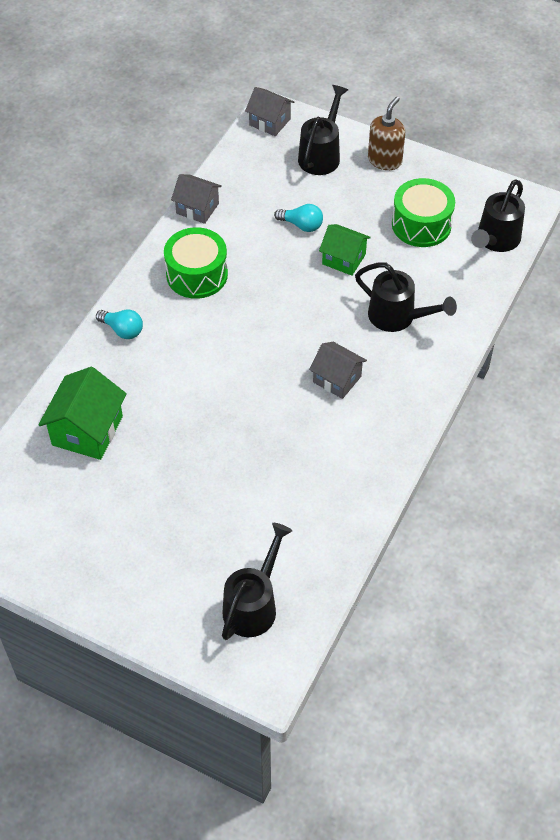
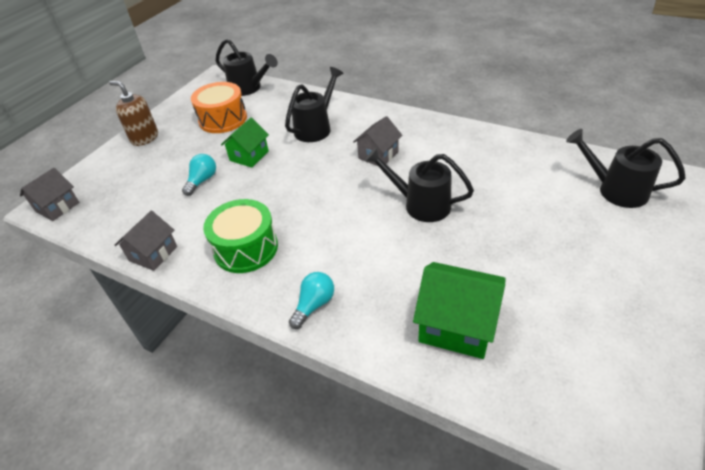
camera: 85 degrees left, 10 degrees down
black watering can [298,85,348,175] -> black watering can moved to [365,147,474,222]
green drum [392,178,455,247] -> orange drum [191,82,247,133]

